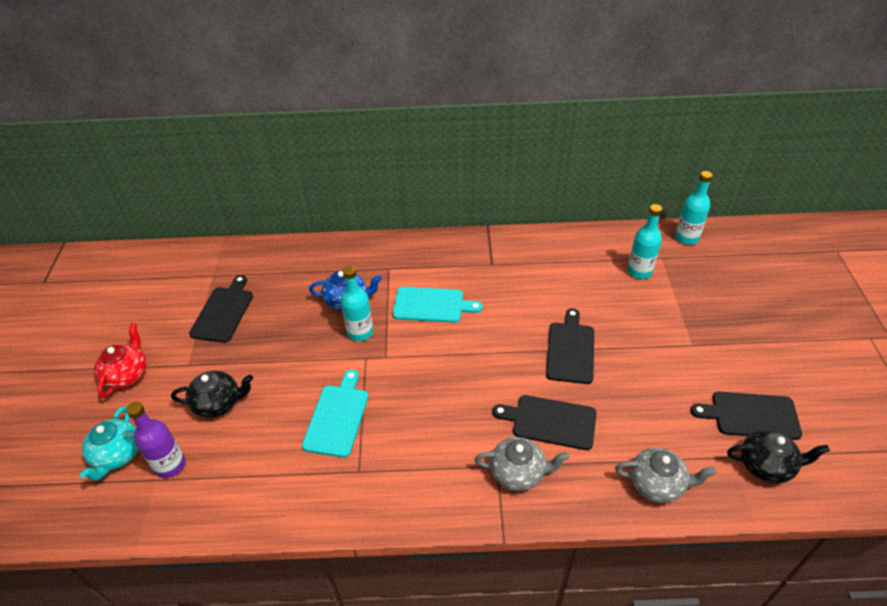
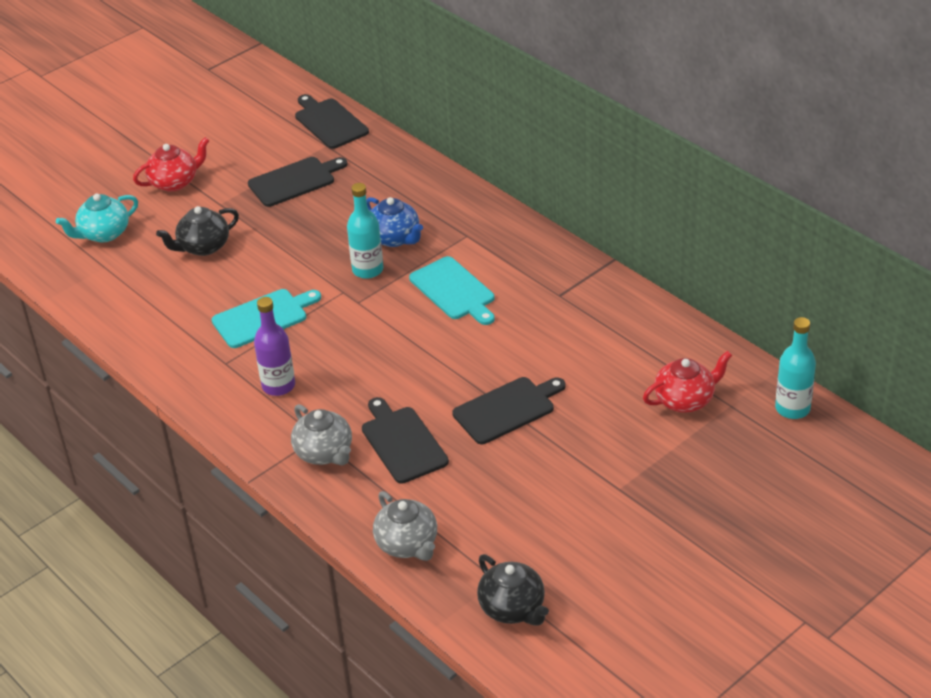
camera: 50 degrees right, 5 degrees down
purple bottle [126,402,186,478] -> purple bottle moved to [254,297,295,396]
black teapot [171,371,253,418] -> black teapot turned 105 degrees clockwise [156,206,239,256]
turquoise bottle [627,204,662,279] -> red teapot [643,351,732,413]
black cutting board [691,392,802,440] -> black cutting board moved to [295,94,369,149]

